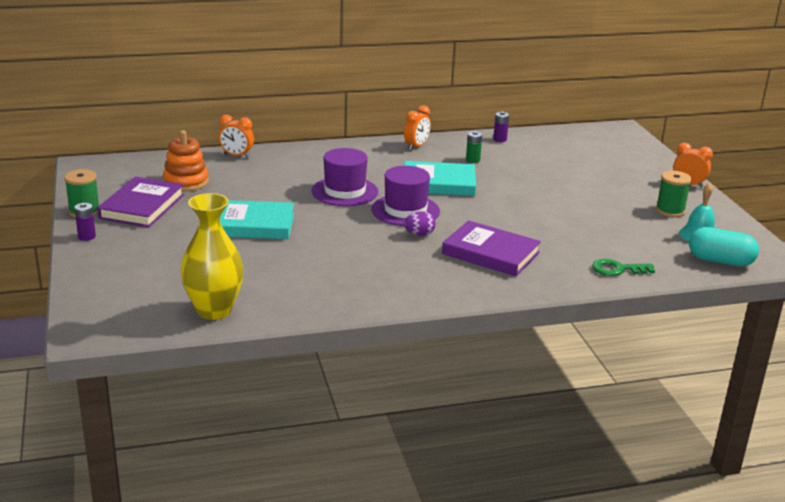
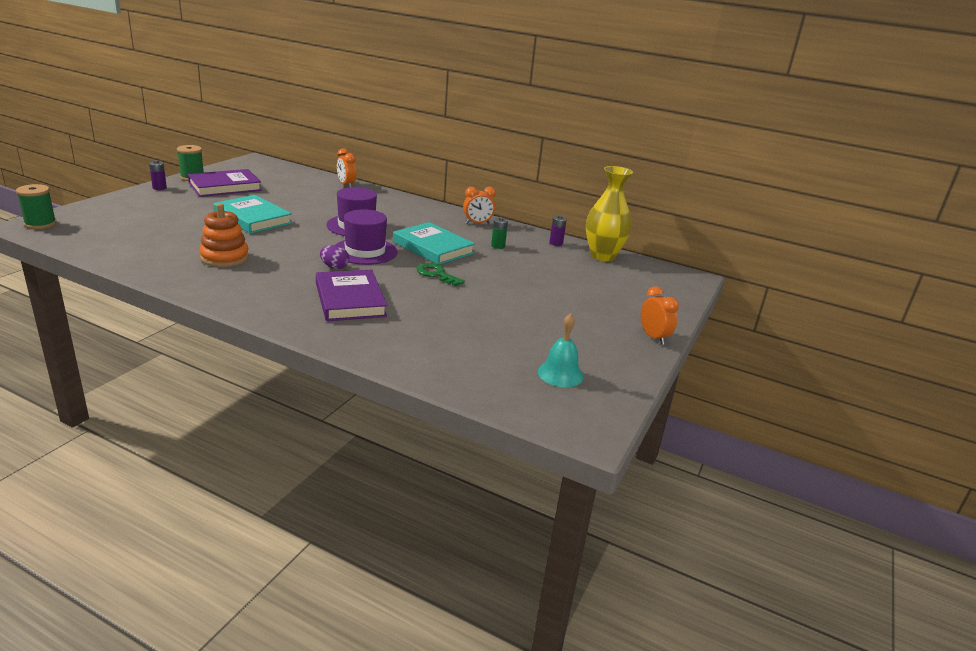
camera: 40 degrees right, 0 degrees up
orange stacking toy [163,130,209,191] -> orange stacking toy moved to [199,203,249,267]
yellow vase [180,193,244,320] -> yellow vase moved to [586,166,633,261]
green key [592,259,655,276] -> green key moved to [417,263,465,286]
green spool [656,171,692,217] -> green spool moved to [16,184,57,229]
turquoise capsule [689,227,759,267] -> none

